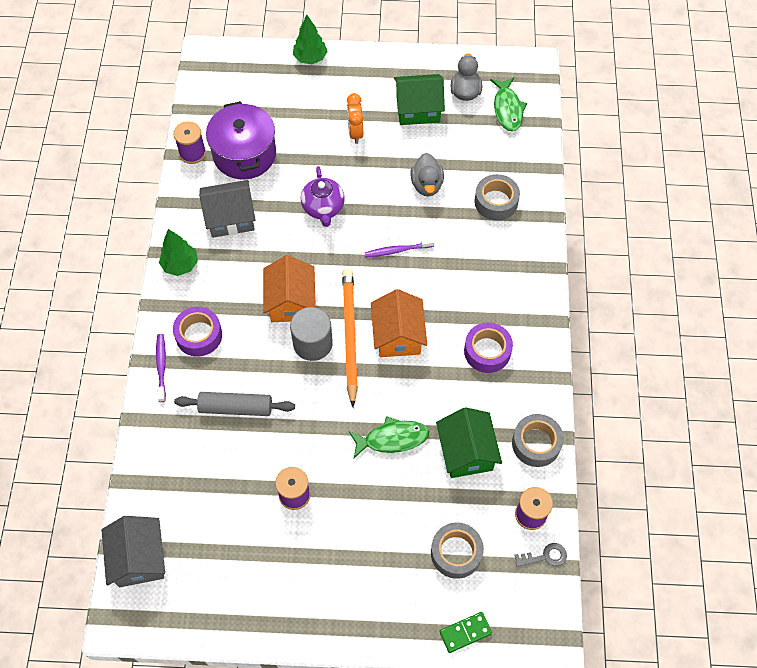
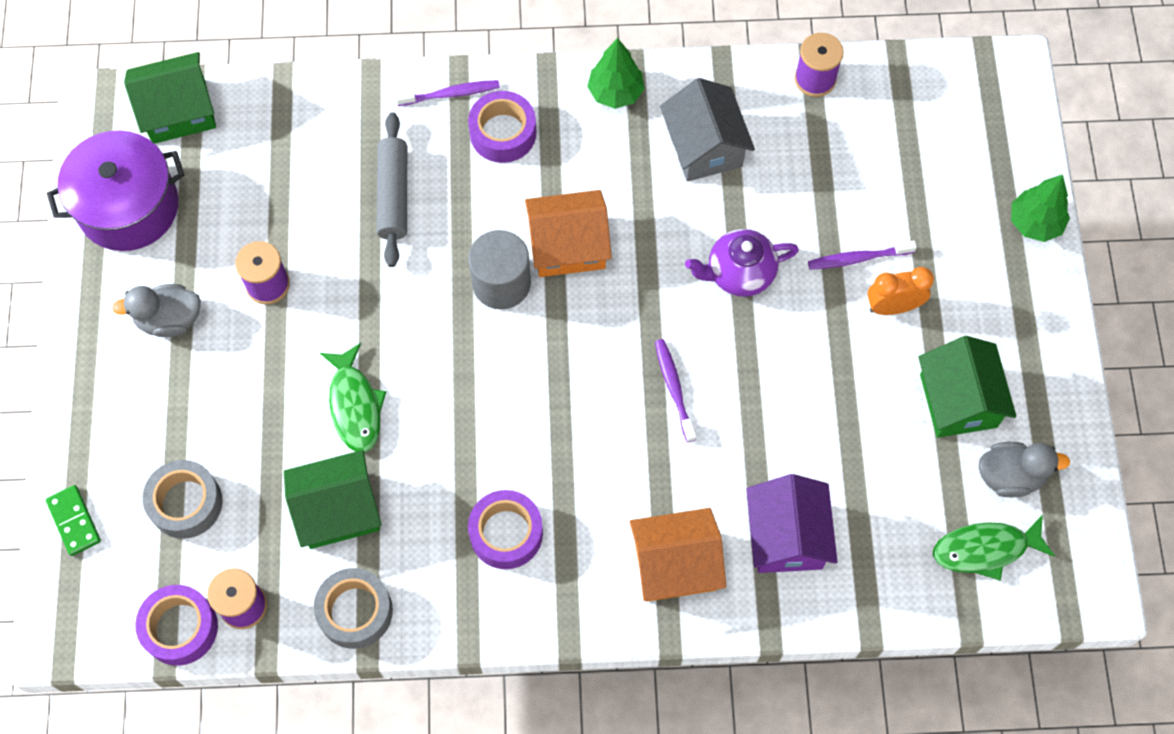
camera: 85 degrees right, 5 degrees up
grey house [101,516,165,587] -> green house [124,52,216,144]
purple pot [206,101,276,179] -> purple pot moved to [47,130,184,251]
orange pencil [342,269,358,407] -> none
orange house [371,289,427,357] -> orange house moved to [630,508,726,602]
grey duck [411,153,444,197] -> grey duck moved to [112,284,201,337]
grey tape [474,174,520,221] -> purple house [746,474,838,573]
grey key [514,543,567,567] -> purple tape [135,585,218,666]
none -> purple toothbrush [808,240,917,270]

